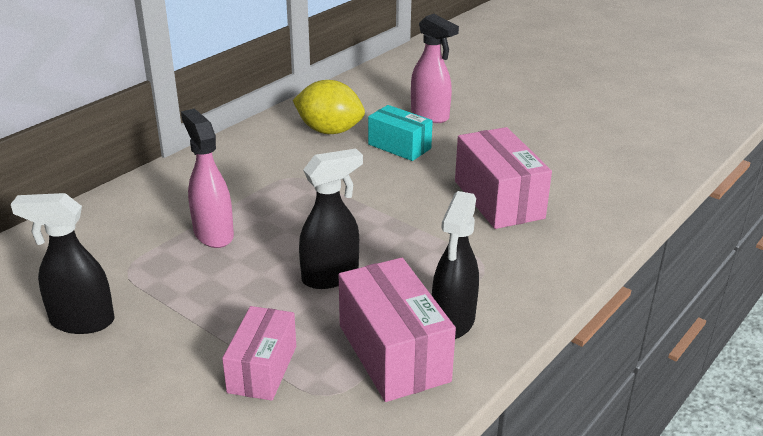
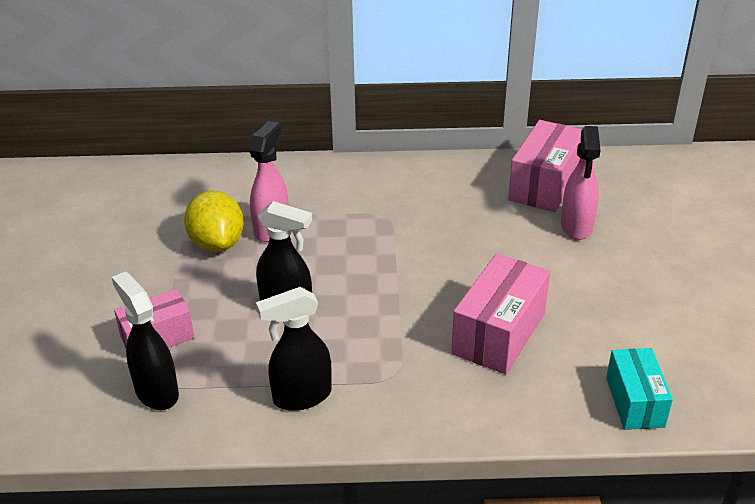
camera: 50 degrees right, 5 degrees up
black spray bottle [11,193,115,334] -> black spray bottle moved to [112,272,179,410]
yellow lemon [293,80,365,134] -> yellow lemon moved to [184,190,244,252]
pink box [339,258,456,402] -> pink box moved to [508,120,582,212]
turquoise box [368,105,433,161] -> turquoise box moved to [606,348,673,430]

